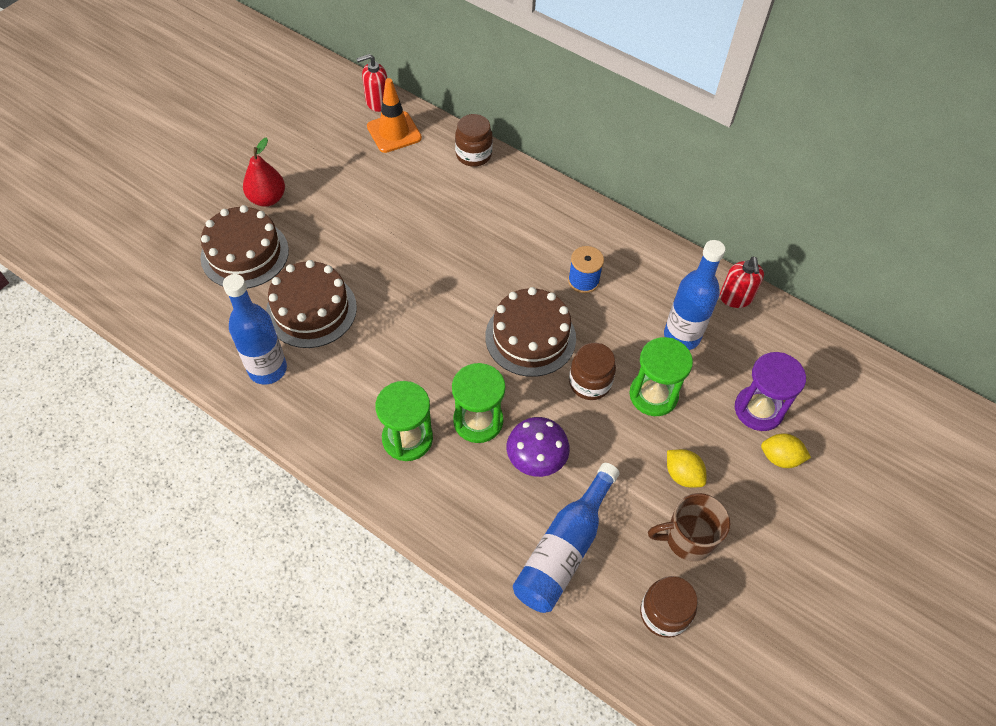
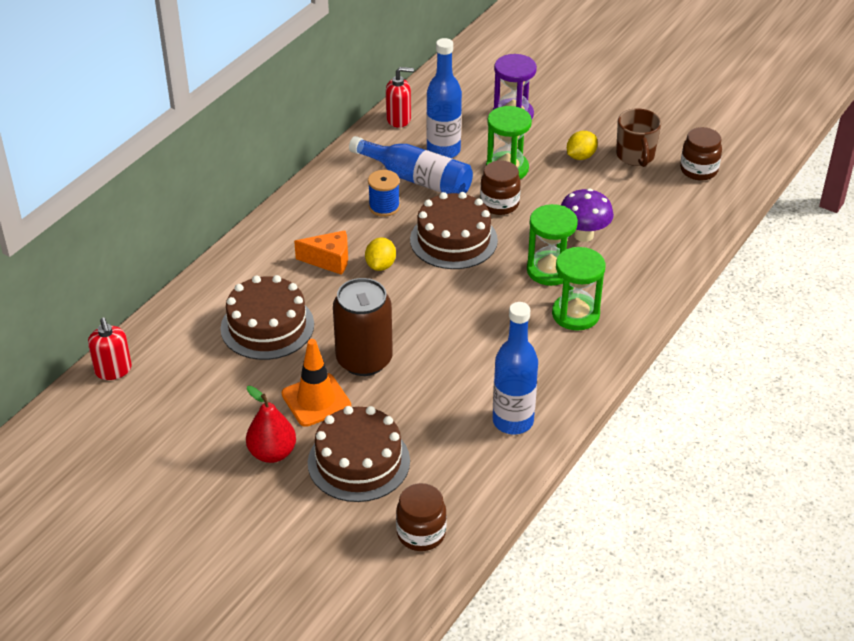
camera: 90 degrees left, 15 degrees down
brown cake [266,260,357,348] -> brown cake moved to [220,275,314,360]
orange traffic cone [367,78,422,153] -> orange traffic cone moved to [282,339,351,427]
brown jar [455,114,493,167] -> brown jar moved to [396,483,447,551]
blue bottle [513,463,620,613] -> blue bottle moved to [349,136,473,194]
yellow lemon [761,433,811,468] -> yellow lemon moved to [365,238,396,271]
none -> orange cheese [294,230,348,275]
none -> brown can [333,278,393,376]

